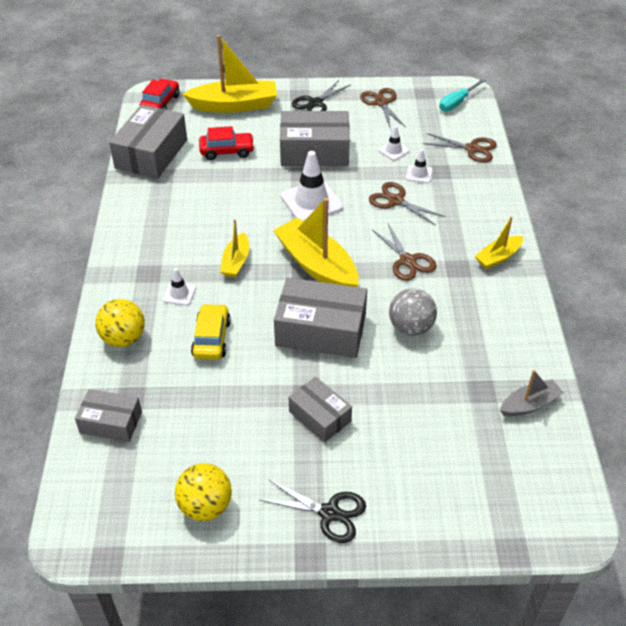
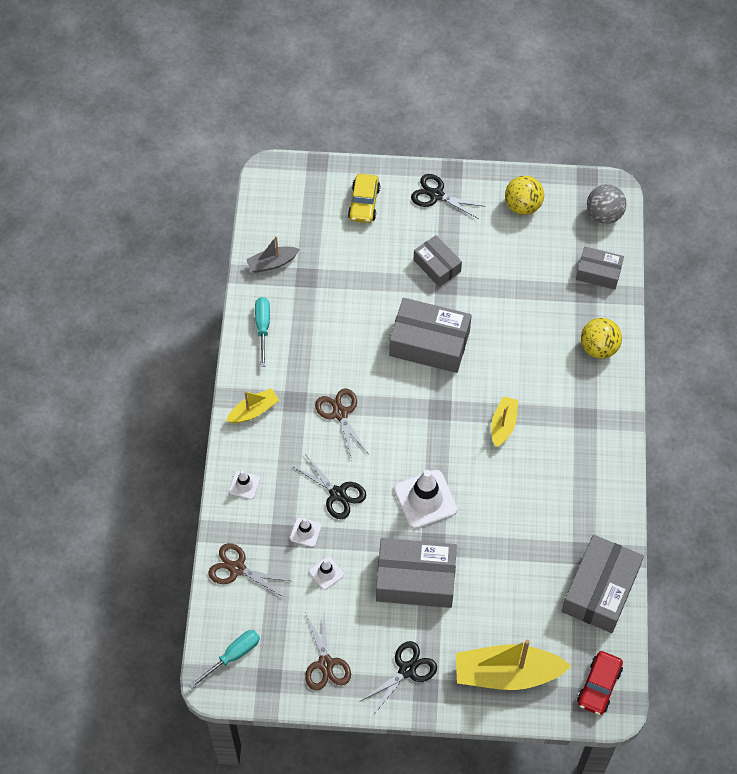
camera: 175 degrees left, 15 degrees up
white traffic cone [163,268,196,306] -> white traffic cone moved to [229,470,260,499]
yellow car [191,304,231,360] -> yellow car moved to [348,174,380,223]
red car [199,126,255,160] -> none
yellow boat [273,198,359,287] -> none
brown scissors [369,182,446,226] -> black scissors [292,454,366,519]
grey ball [389,288,437,336] -> grey ball moved to [587,184,626,224]
none -> turquoise screwdriver [255,297,270,367]

